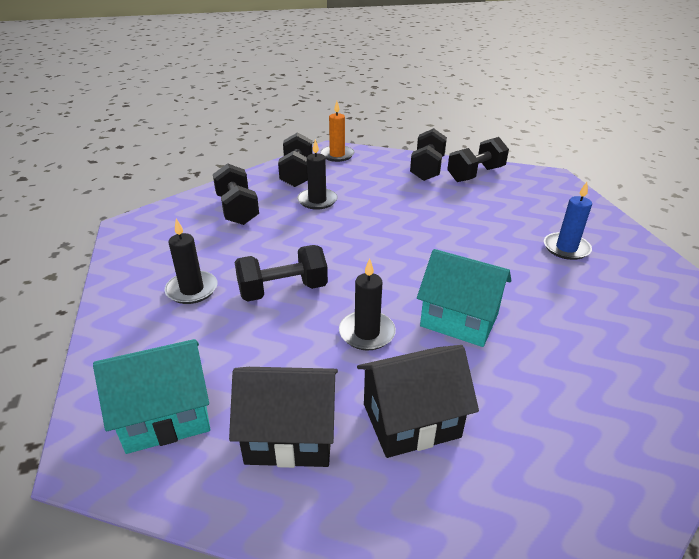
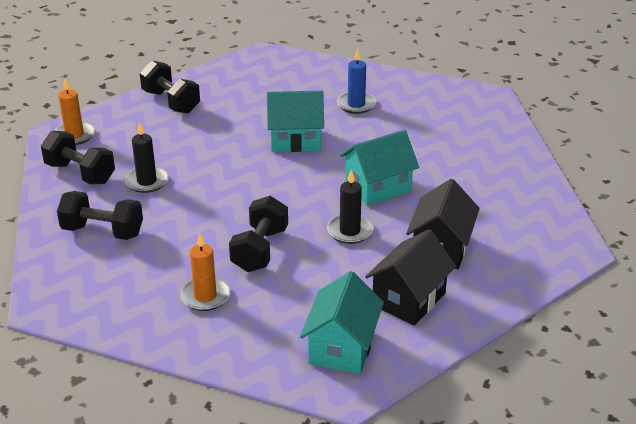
camera: 55 degrees left, 0 degrees up
black candle [165,218,218,304] -> orange candle [180,233,230,311]
black dumbbell [447,137,509,182] -> none
none -> turquoise house [267,91,324,152]

